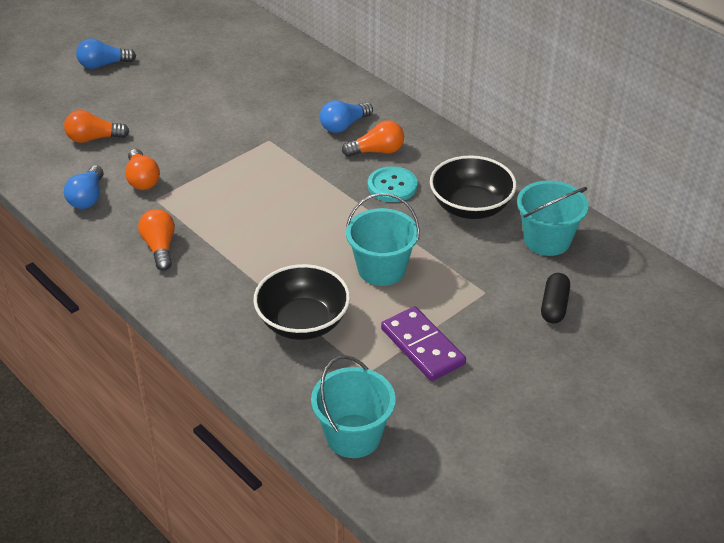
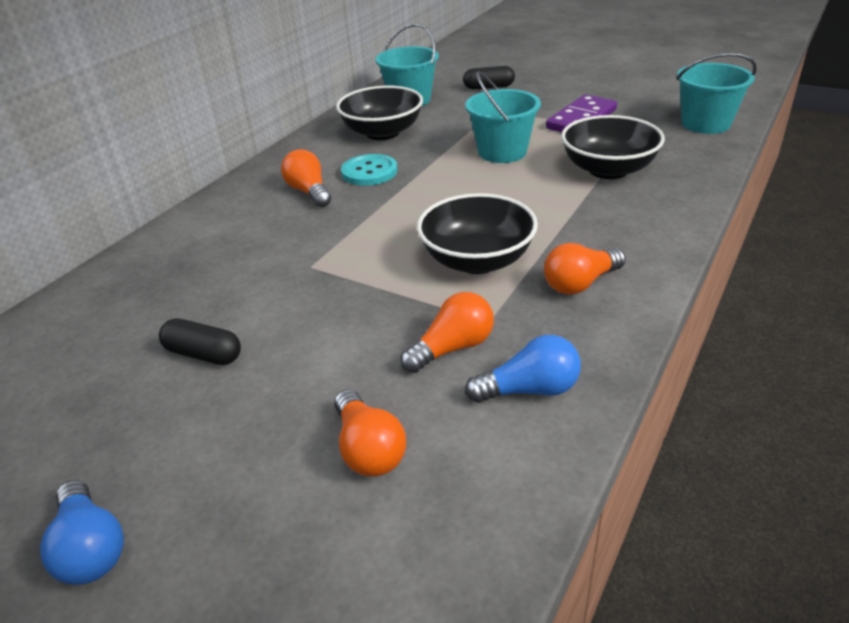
camera: 105 degrees left, 5 degrees down
blue light bulb [320,100,373,133] -> none
none -> black capsule [159,318,241,365]
none -> black bowl [417,193,538,274]

